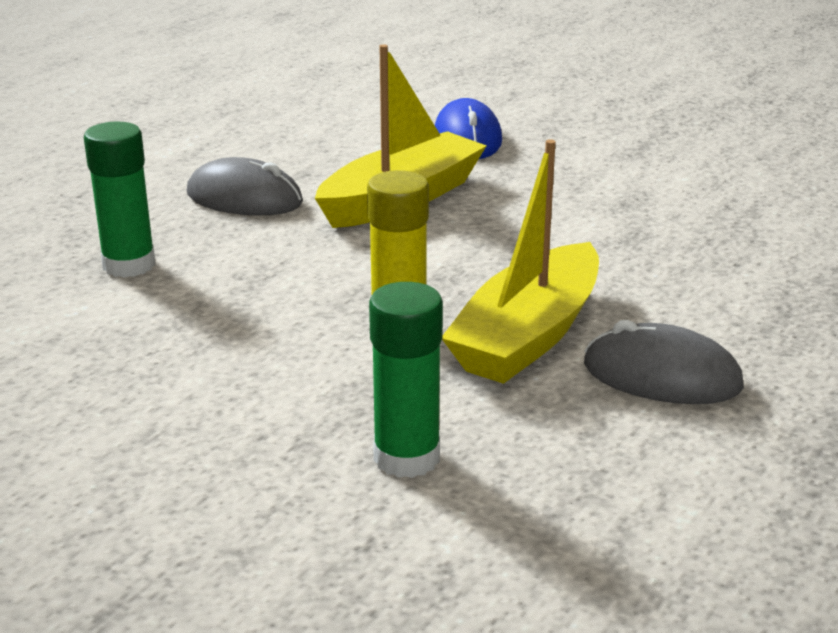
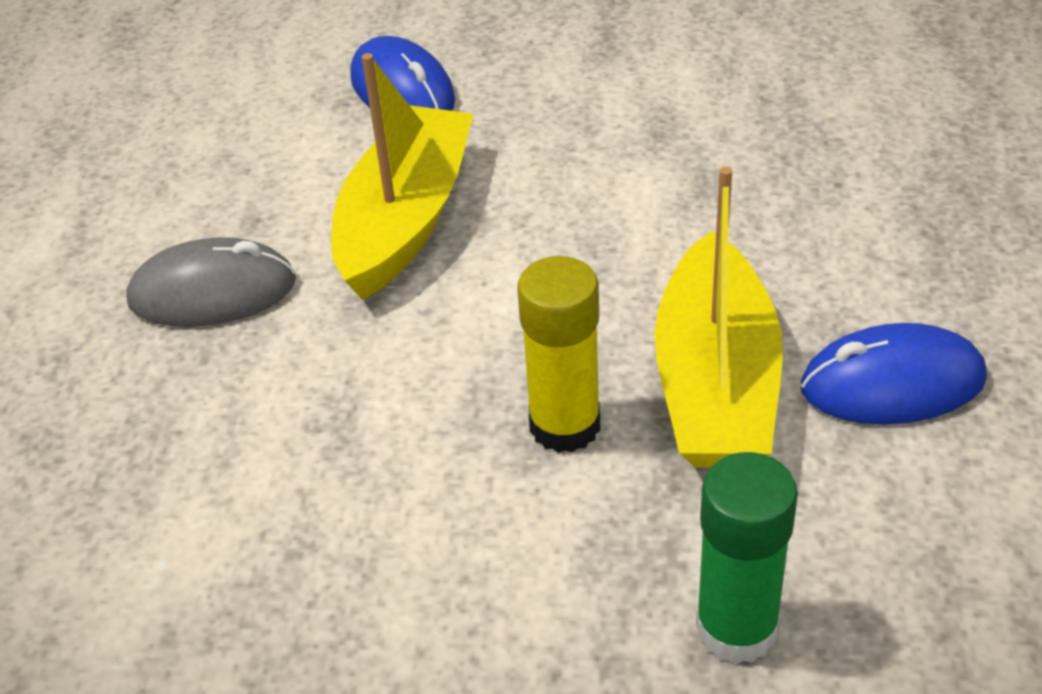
camera: 25 degrees left, 15 degrees up
green glue stick [84,122,155,278] -> none
grey mouse [584,320,744,404] -> blue mouse [801,323,987,425]

